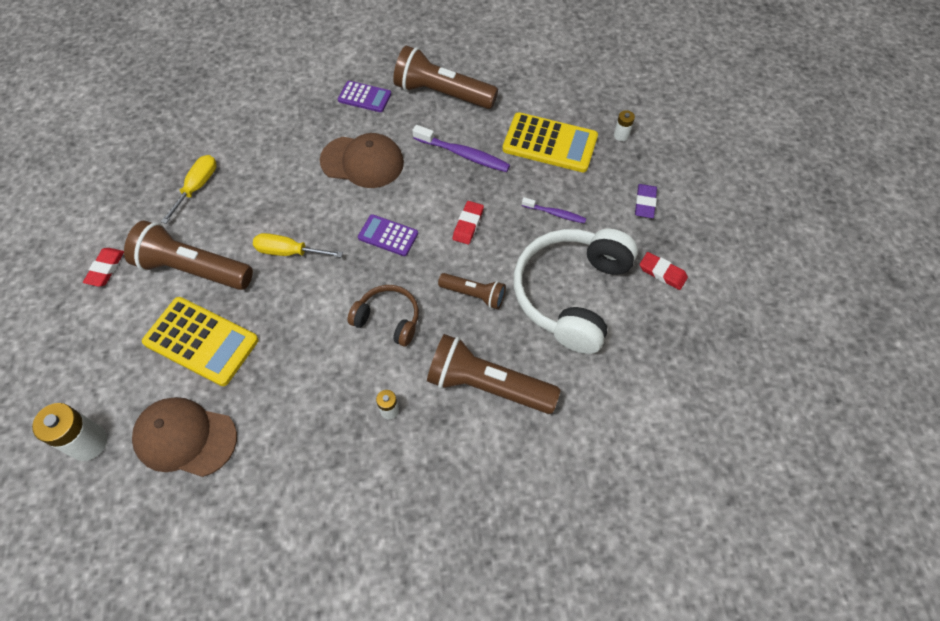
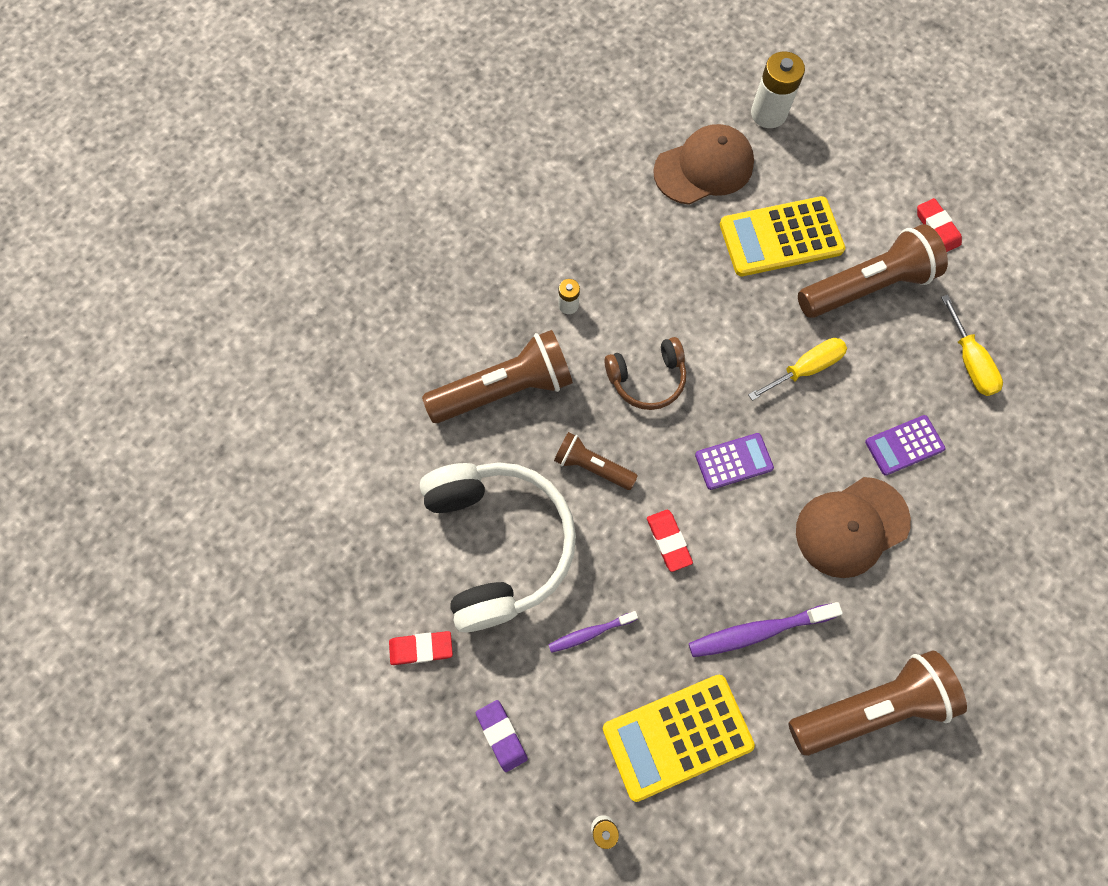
camera: 140 degrees right, 10 degrees up
purple calculator [338,81,391,112] -> purple calculator moved to [865,415,945,476]
brown flashlight [438,273,506,309] -> brown flashlight turned 45 degrees clockwise [554,432,638,490]

